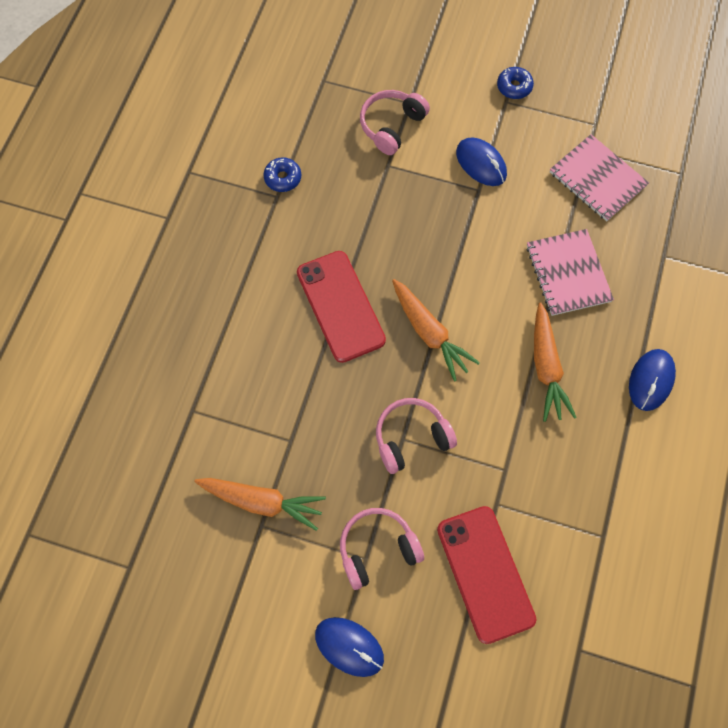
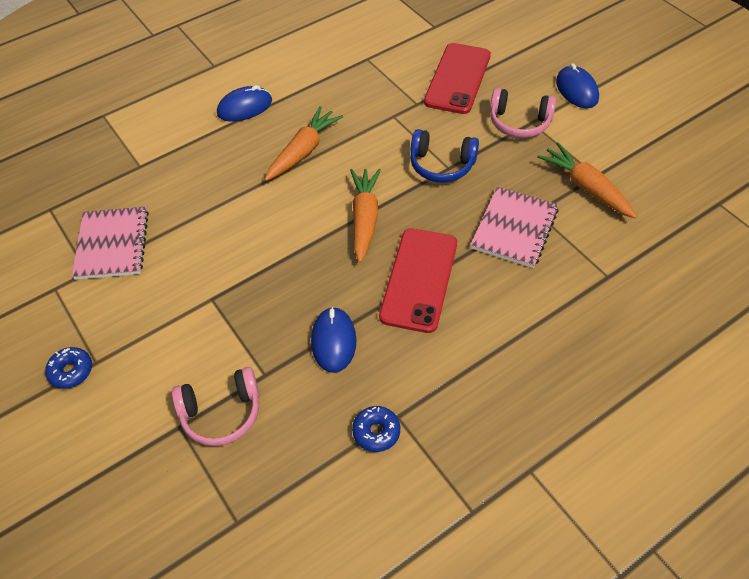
camera: 140 degrees left, 15 degrees down
pink headphones [376,398,457,474] -> blue headphones [410,129,479,183]
blue mouse [456,137,507,186] -> blue mouse moved to [311,306,356,373]
pink notebook [526,229,614,316] -> pink notebook moved to [471,187,559,268]

